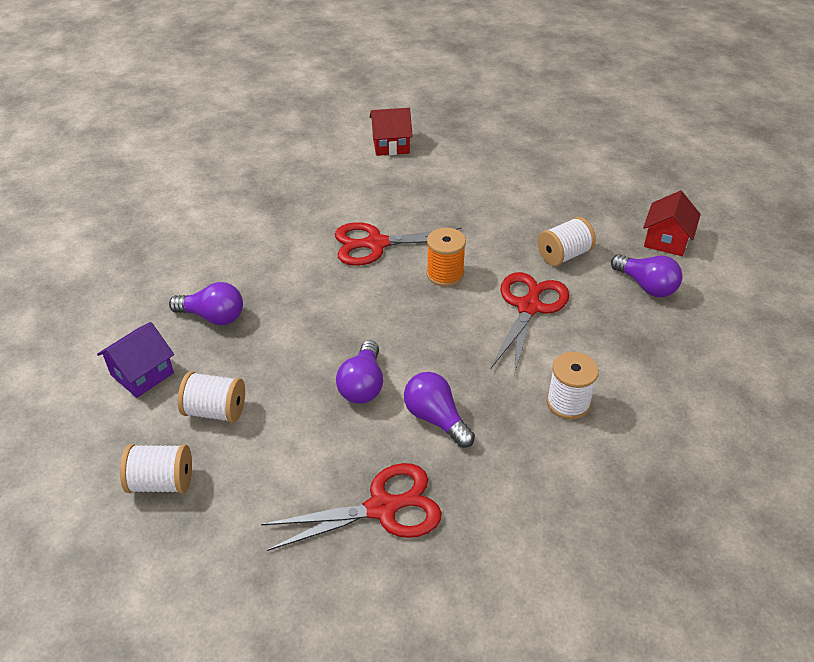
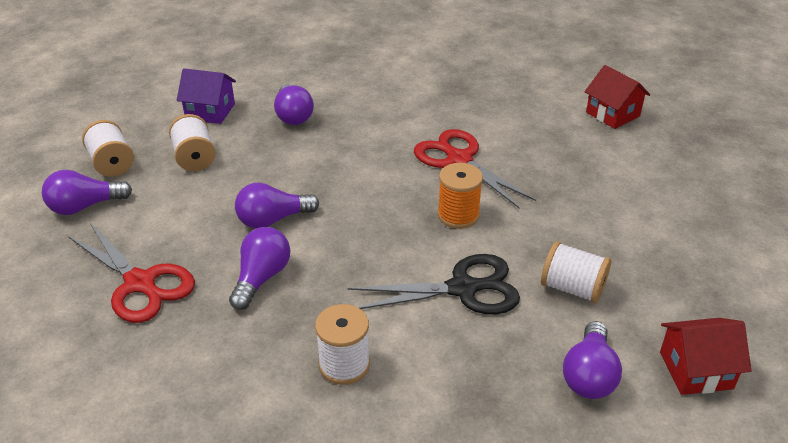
camera: 60 degrees right, 5 degrees down
red scissors [491,272,569,375] -> black scissors [348,254,520,314]
none -> purple light bulb [42,170,132,215]

